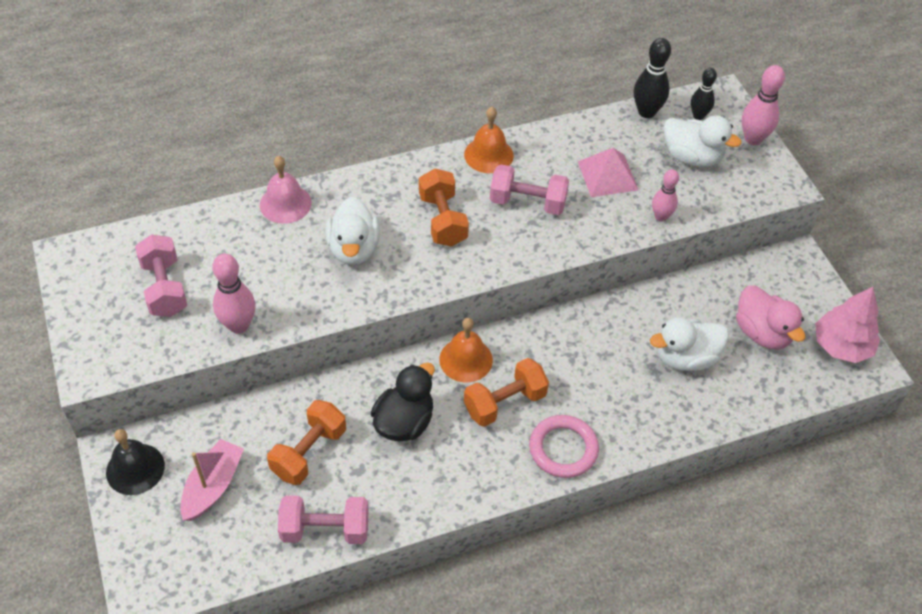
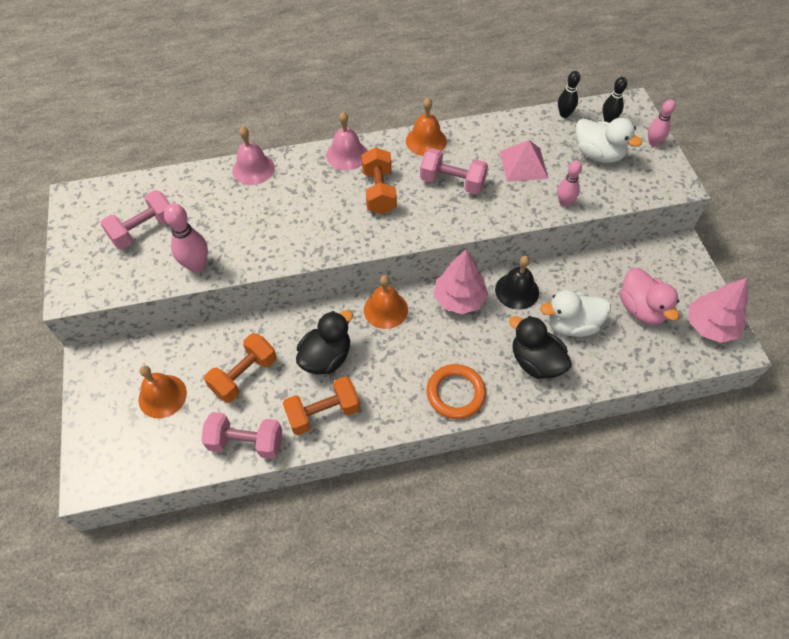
camera: 10 degrees right, 5 degrees up
black bell [106,429,165,495] -> black bell moved to [495,256,539,310]
pink dumbbell [135,235,187,317] -> pink dumbbell turned 60 degrees clockwise [100,190,170,249]
pink boat [180,439,244,521] -> orange bell [138,365,187,419]
white duck [325,197,380,265] -> none
orange dumbbell [464,358,549,427] -> orange dumbbell moved to [283,376,360,435]
pink ring [529,415,599,478] -> orange ring [427,364,486,419]
black bowling pin [634,38,671,118] -> black bowling pin [558,71,580,118], size x0.66
pink bowling pin [742,65,785,145] -> pink bowling pin [648,99,676,146], size x0.66
none -> pink bell [326,112,367,170]
none -> pink tree [433,250,488,314]
none -> black duck [509,316,572,379]

